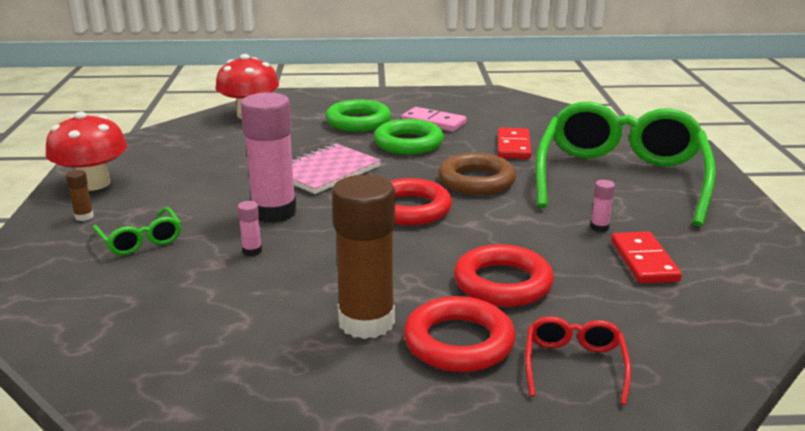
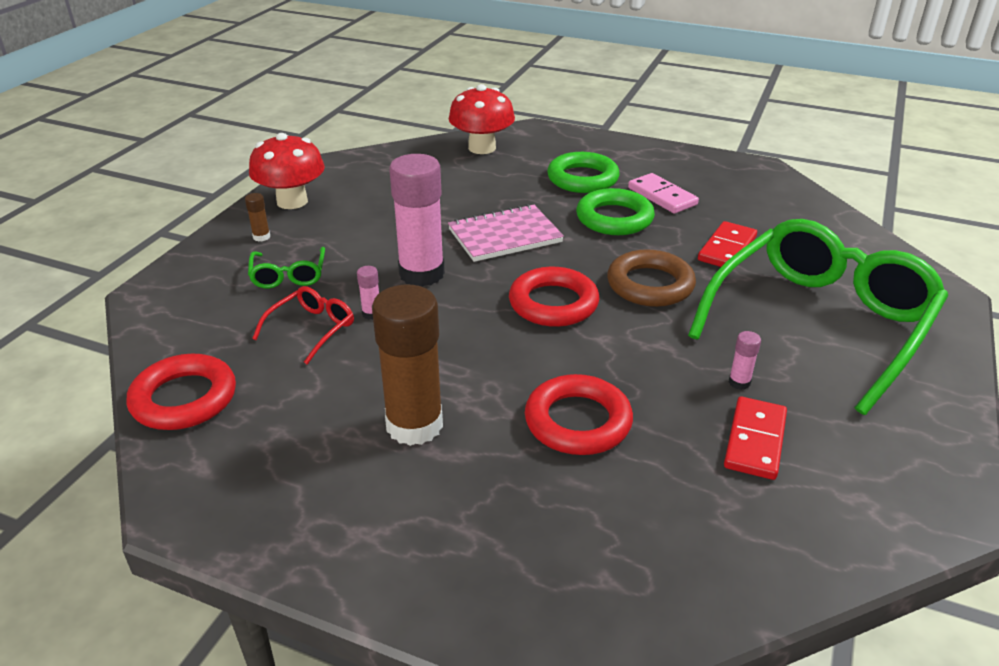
camera: 25 degrees right, 10 degrees up
red ring [404,296,516,372] -> red ring moved to [126,354,236,430]
red glasses [525,316,631,405] -> red glasses moved to [252,286,354,365]

